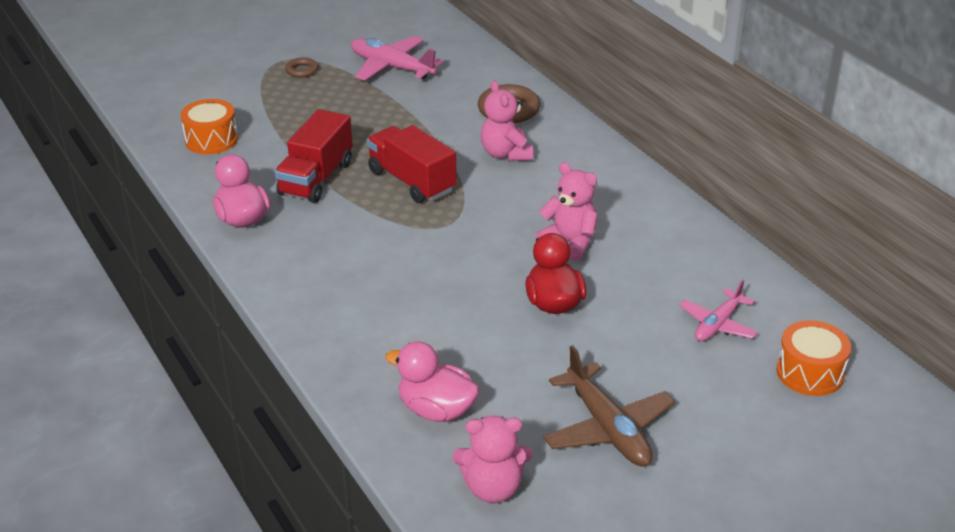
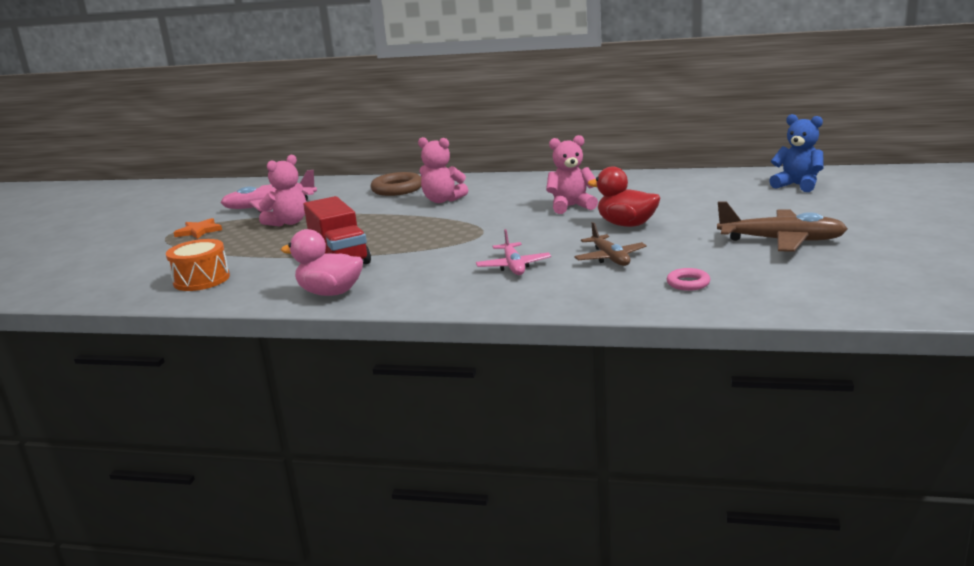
camera: 45 degrees left, 15 degrees down
brown ring [285,58,318,78] -> orange star [174,218,222,239]
red truck [367,125,457,203] -> none
pink duck [385,341,480,422] -> pink ring [667,268,710,291]
pink teddy bear [453,416,532,503] -> pink teddy bear moved to [259,155,307,227]
pink plane [679,280,758,341] -> pink plane moved to [476,229,551,275]
orange drum [777,320,851,396] -> blue teddy bear [769,114,824,192]
none -> brown plane [574,222,647,266]

